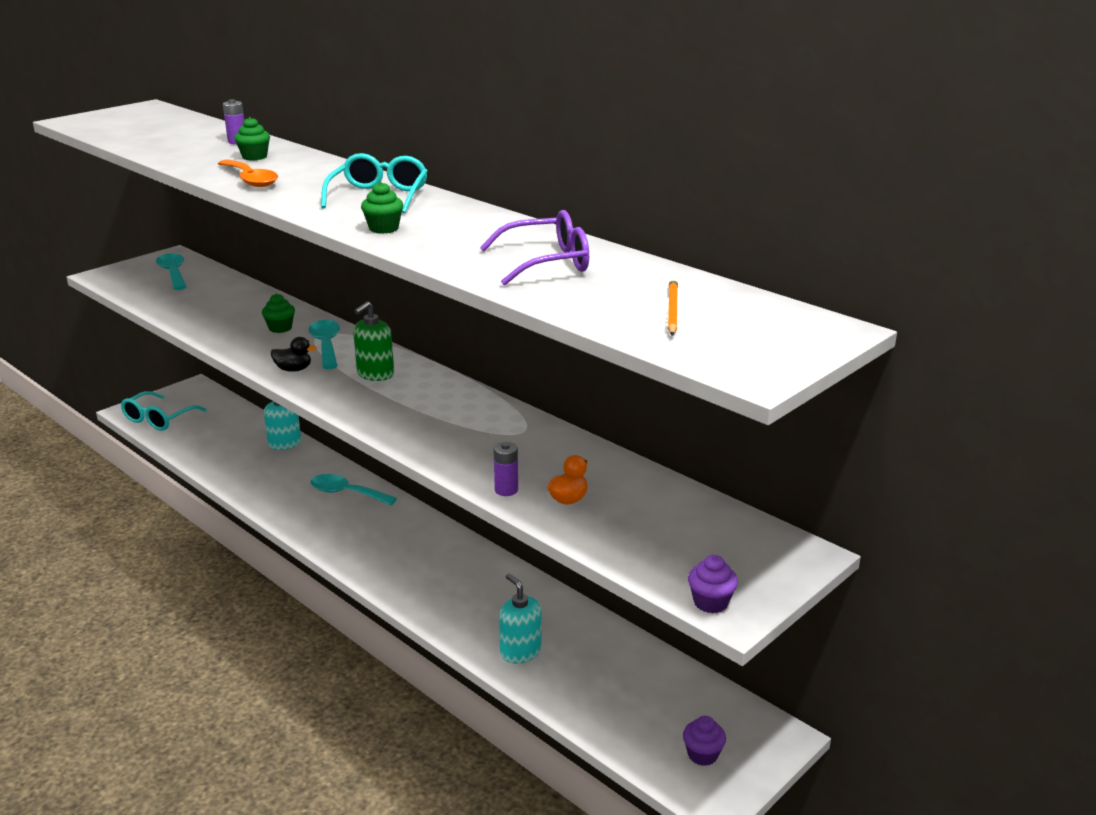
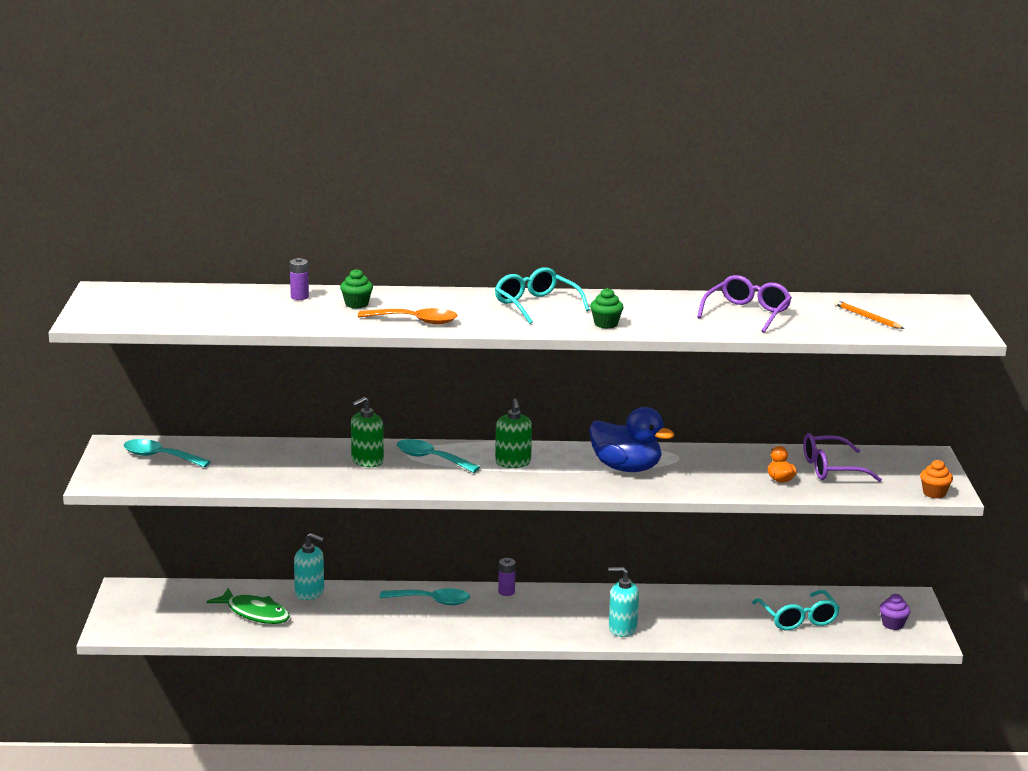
camera: 45 degrees left, 5 degrees down
turquoise glasses [121,391,207,431] -> turquoise glasses moved to [752,590,840,630]
green cupcake [262,294,295,333] -> green soap dispenser [351,397,384,467]
black duck [271,337,316,372] -> none
turquoise spoon [310,474,397,505] -> turquoise spoon turned 150 degrees counterclockwise [380,588,470,605]
purple battery [493,442,518,496] -> purple battery moved to [498,558,516,596]
turquoise soap dispenser [499,574,542,664] -> turquoise soap dispenser moved to [608,567,639,637]
purple cupcake [688,555,738,613] -> orange cupcake [920,460,953,499]
none -> green fish [207,588,290,624]
none -> blue duck [589,407,674,472]
none -> purple glasses [803,433,882,482]

